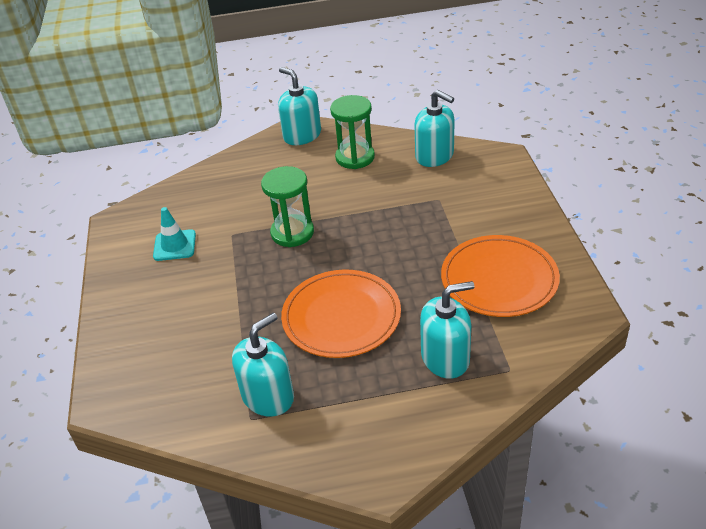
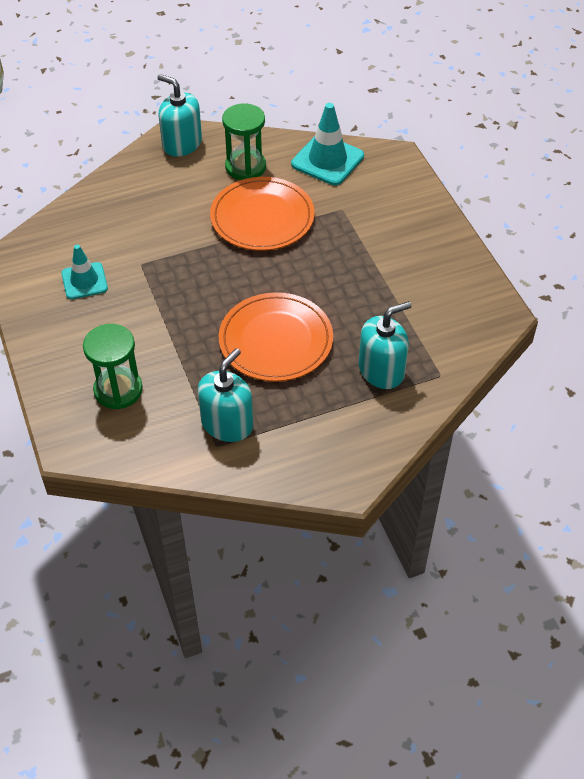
camera: 15 degrees left, 10 degrees up
green hourglass [261,166,314,247] -> green hourglass moved to [83,324,143,409]
turquoise soap dispenser [414,90,455,167] -> turquoise traffic cone [291,103,364,185]
orange plate [441,235,560,317] -> orange plate moved to [210,177,315,251]

